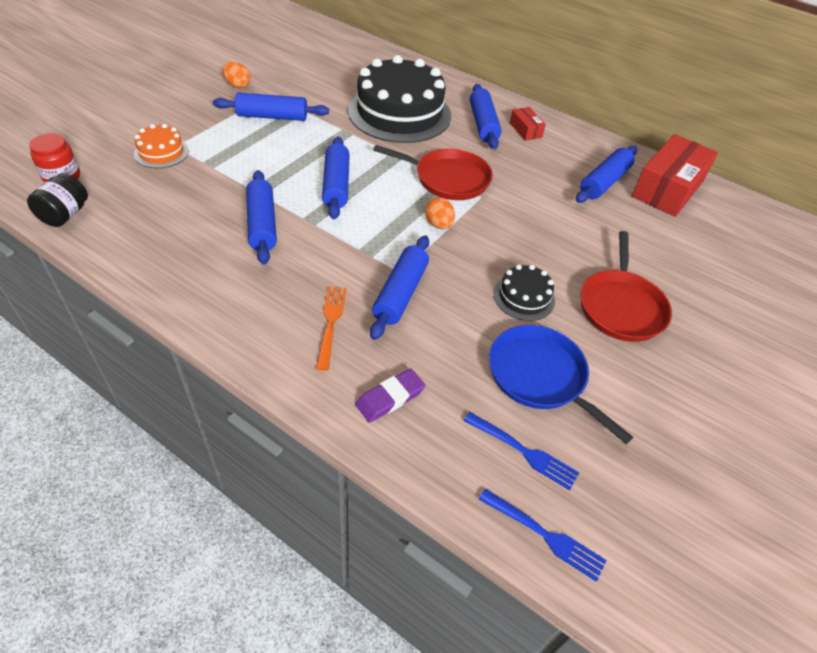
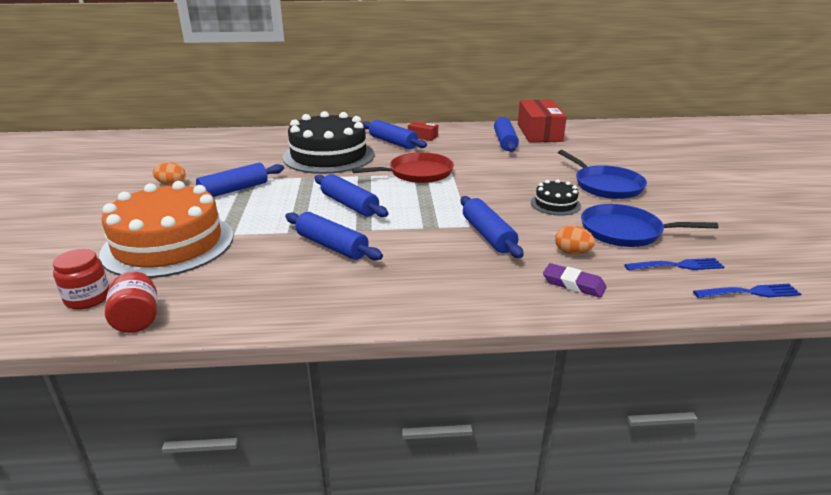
camera: 35 degrees left, 20 degrees down
black jar [27,173,88,227] -> red jar [105,271,157,333]
orange cake [134,124,189,168] -> orange cake [99,181,233,278], size x2.22
orange fork [316,286,346,370] -> none
purple eraser [355,368,425,423] -> purple eraser turned 75 degrees counterclockwise [543,263,606,298]
orange egg [425,197,455,229] -> orange egg moved to [555,225,595,254]
red pan [580,231,672,342] -> blue pan [558,150,647,199]

